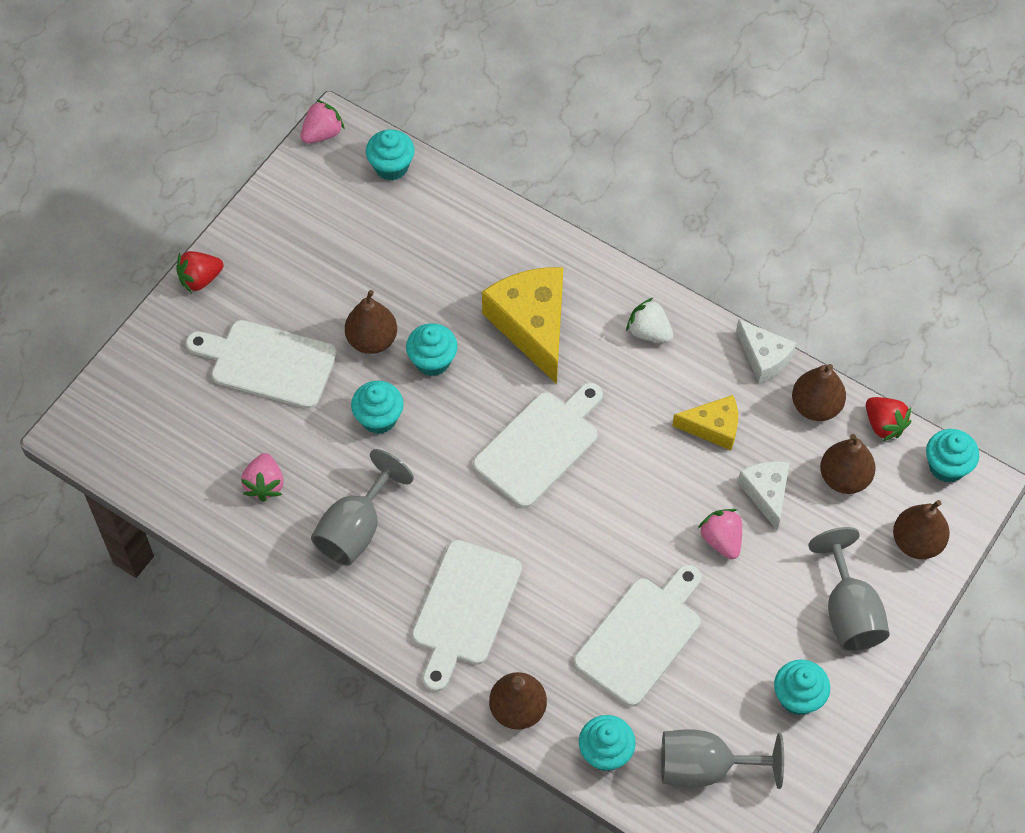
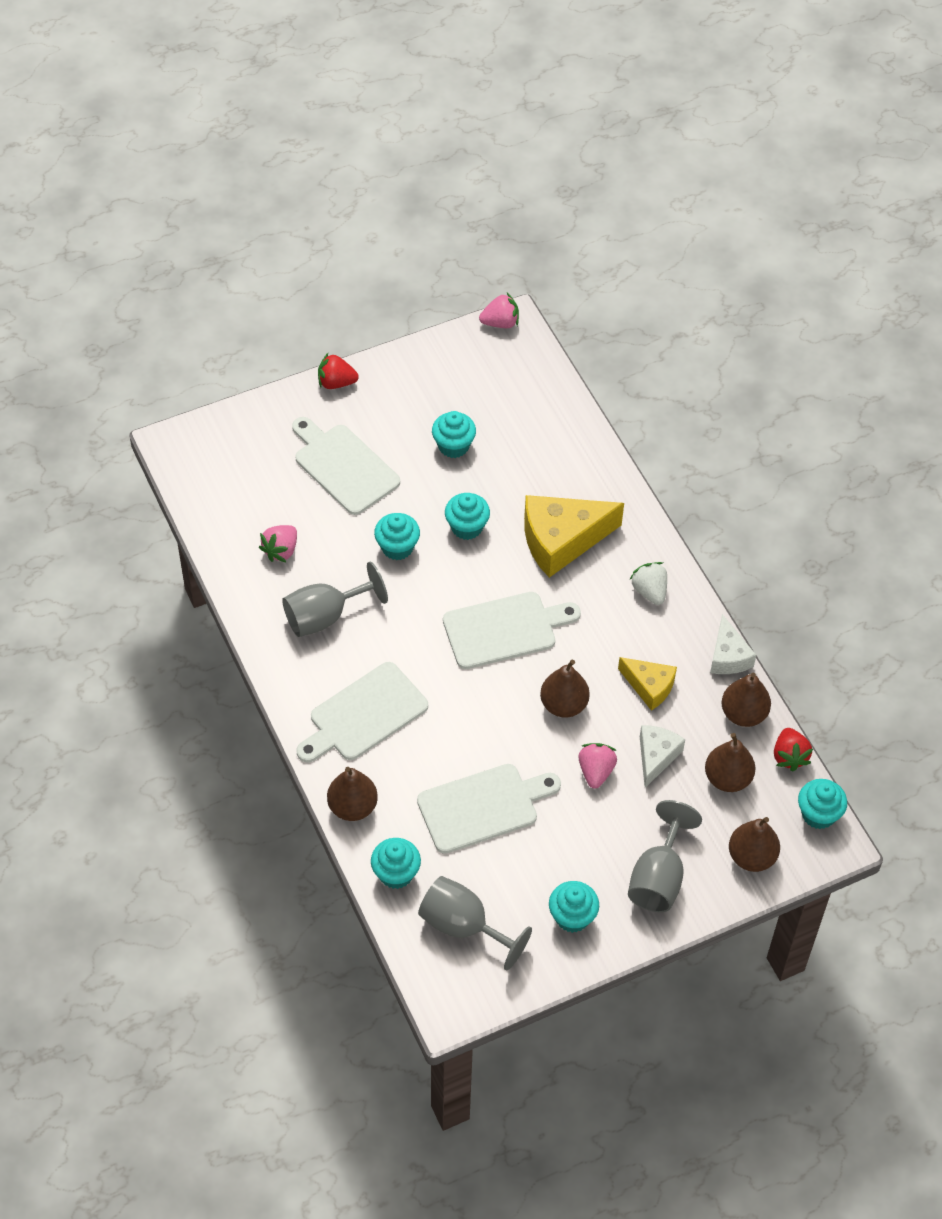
camera: 30 degrees right, 5 degrees down
brown pear [345,290,397,354] -> brown pear moved to [540,660,590,717]
turquoise cupcake [366,129,415,180] -> turquoise cupcake moved to [432,411,476,458]
yellow cheese [482,267,563,384] -> yellow cheese turned 120 degrees counterclockwise [524,495,624,578]

